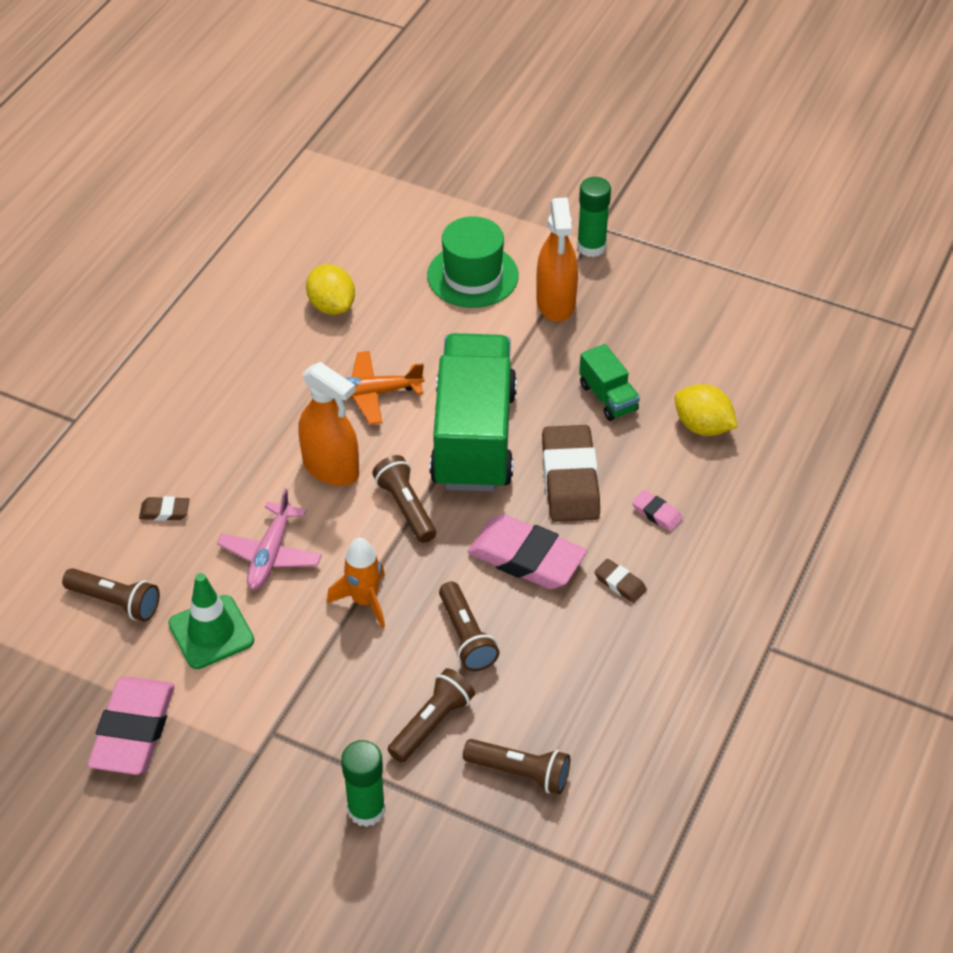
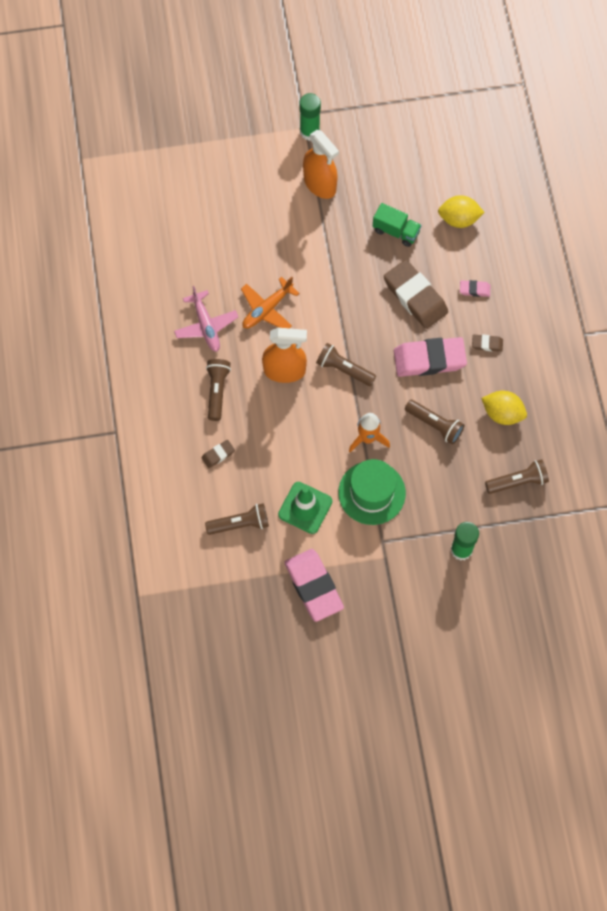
camera: 35 degrees left, 20 degrees up
pink plane [217,489,322,590] -> pink plane moved to [174,286,239,352]
yellow lemon [306,264,355,315] -> yellow lemon moved to [481,391,527,425]
brown flashlight [387,668,475,763] -> brown flashlight moved to [206,359,231,421]
green hat [427,216,519,308] -> green hat moved to [338,459,406,525]
green truck [430,333,517,492] -> none

